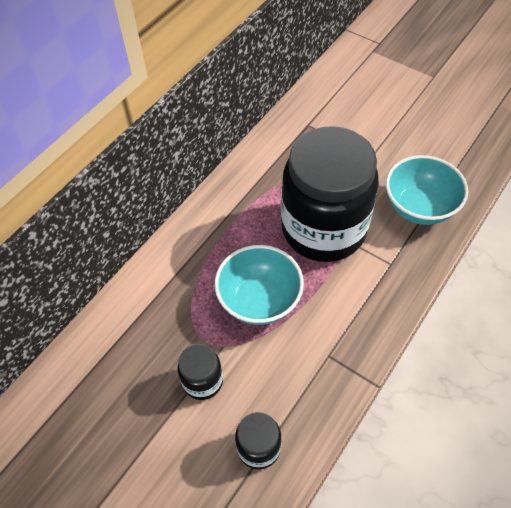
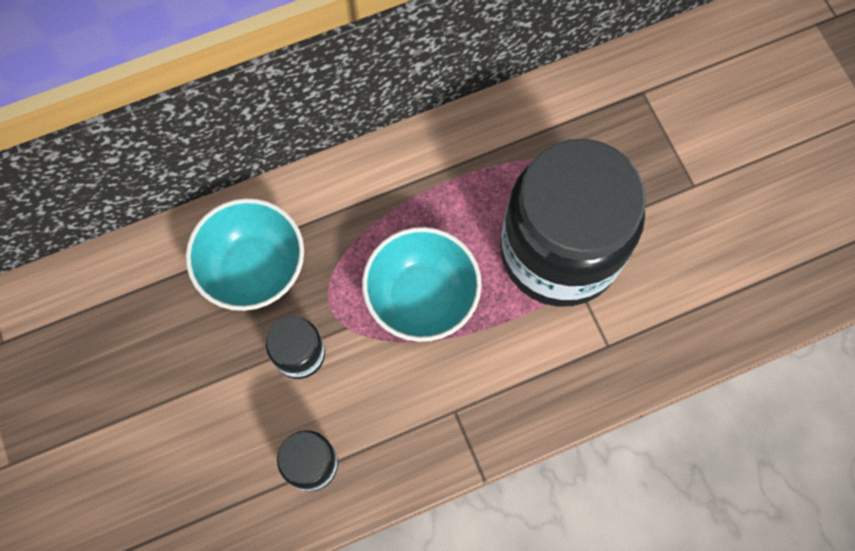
camera: 30 degrees right, 15 degrees up
turquoise bowl [386,155,468,225] -> turquoise bowl moved to [186,198,304,311]

